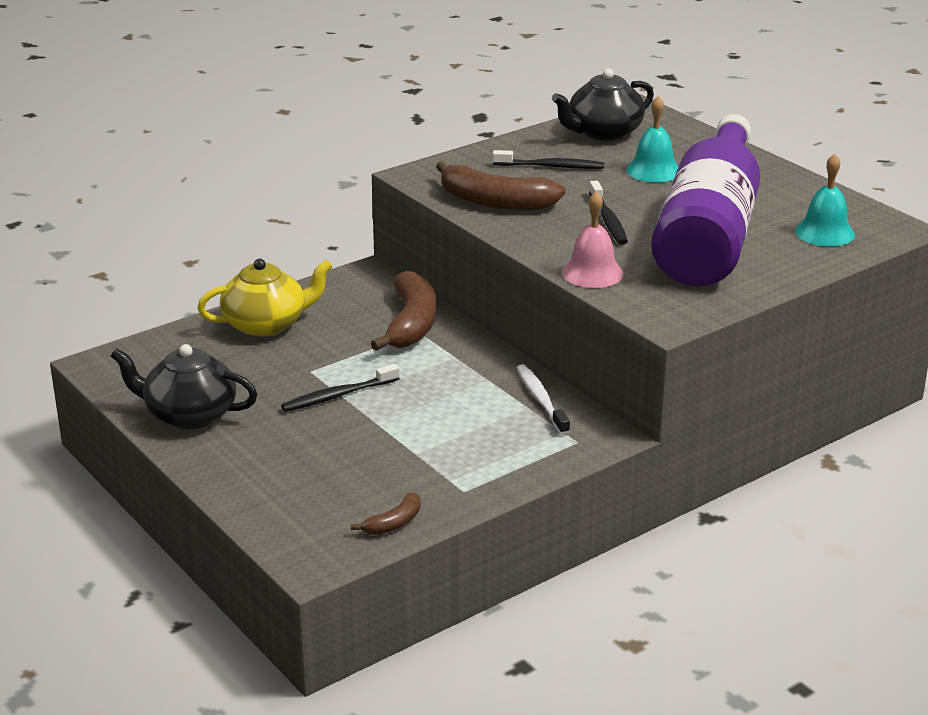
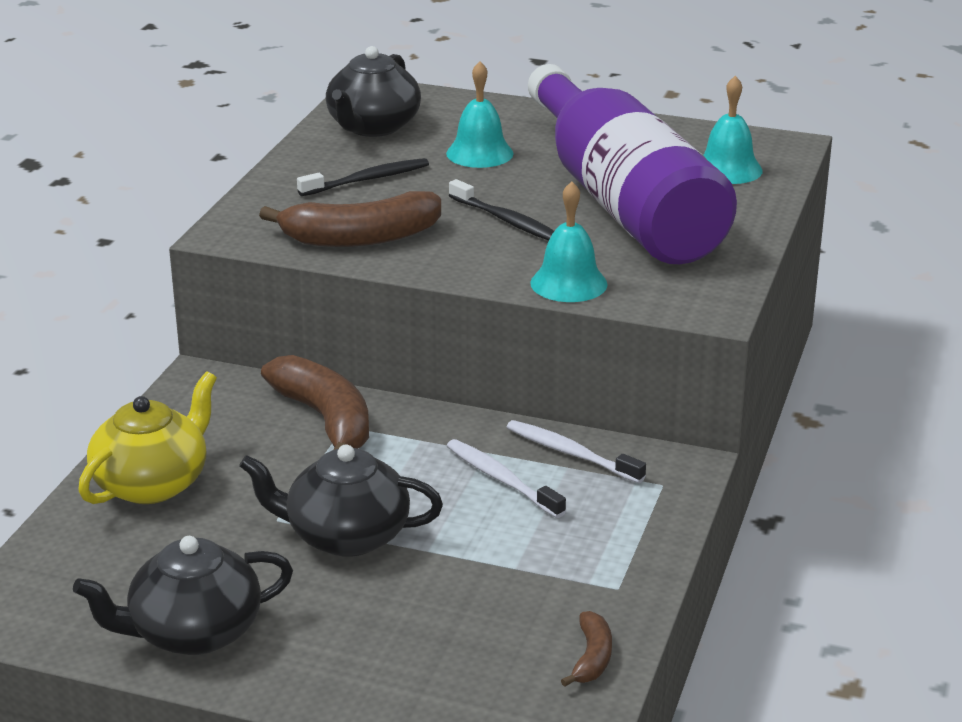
camera: 35 degrees left, 0 degrees up
black toothbrush [281,364,400,412] -> black teapot [239,445,443,557]
pink bell [562,191,623,288] -> turquoise bell [530,181,608,302]
none -> white toothbrush [446,439,566,518]

